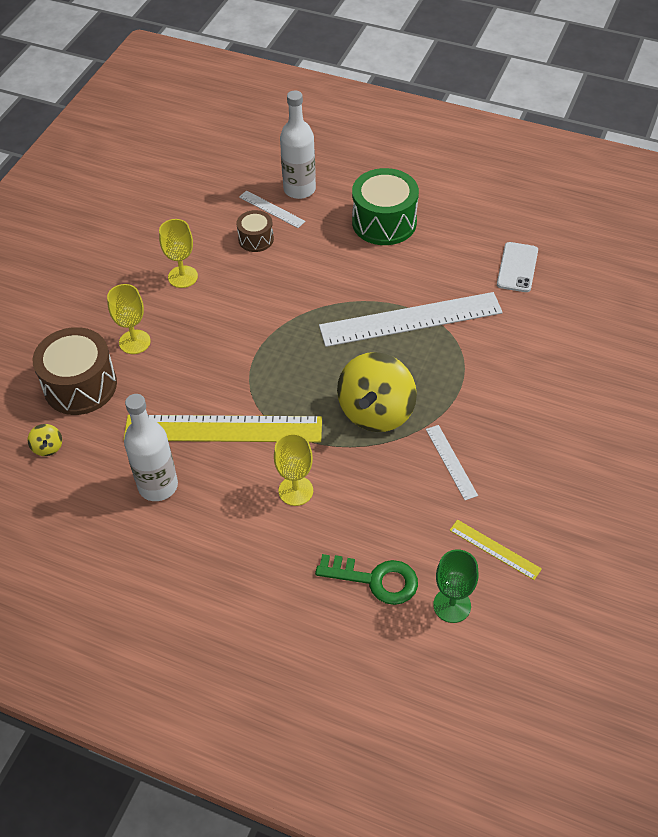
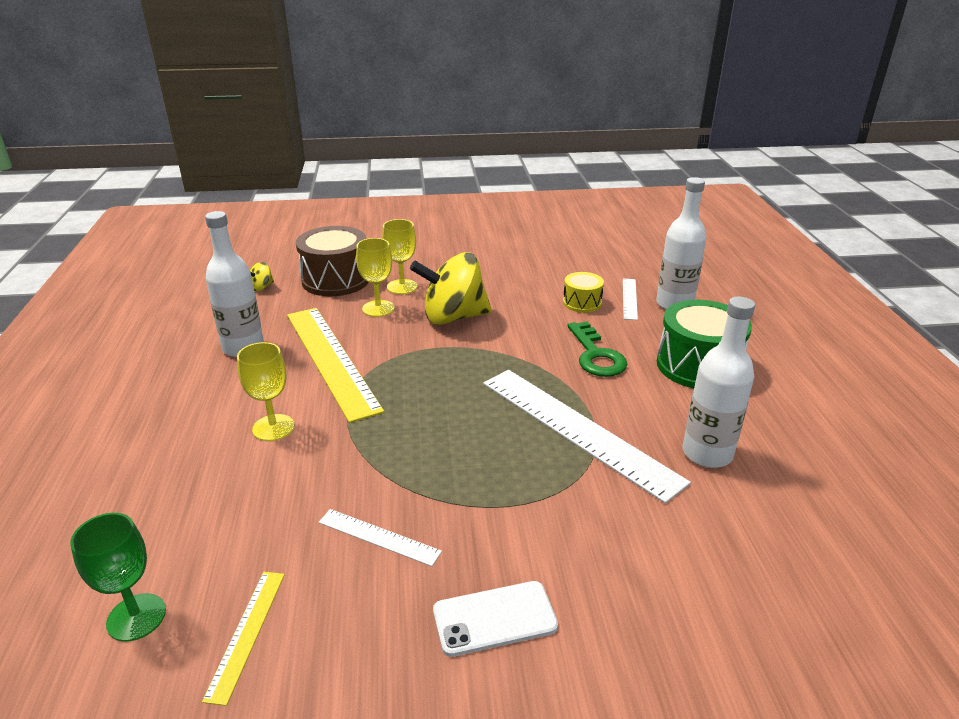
camera: 60 degrees right, 20 degrees down
yellow goblet [159,219,198,288] -> yellow goblet moved to [356,238,395,317]
brown drum [236,210,274,252] -> yellow drum [563,272,604,313]
green key [315,554,418,605] -> green key moved to [567,321,627,377]
yellow spinning top [337,352,417,432] -> yellow spinning top moved to [410,252,492,325]
white ruler [426,425,478,500] -> white ruler turned 75 degrees clockwise [319,509,442,566]
white phone [497,242,538,292] -> white phone moved to [433,581,558,657]
none -> white bottle [683,297,755,468]

